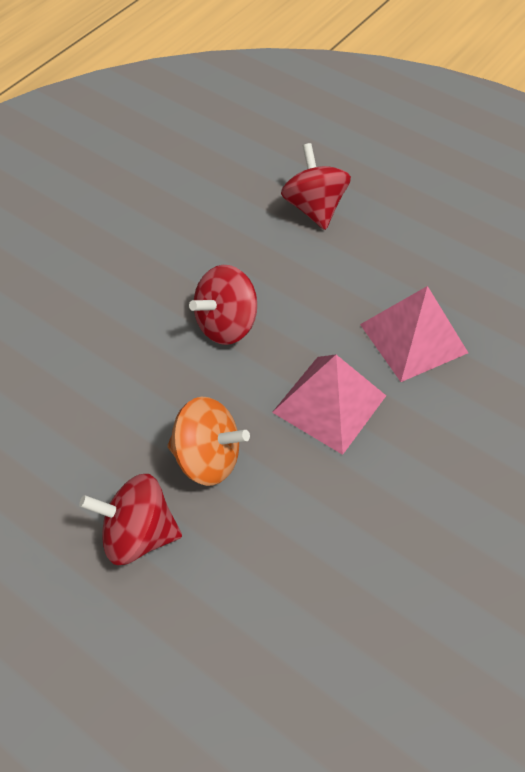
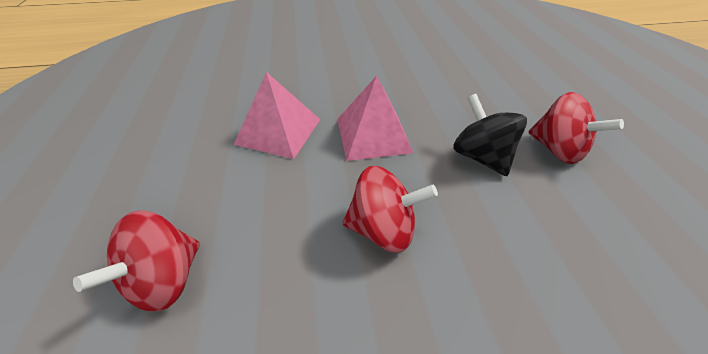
camera: 135 degrees left, 10 degrees down
orange spinning top [167,397,250,486] -> black spinning top [453,94,527,176]

